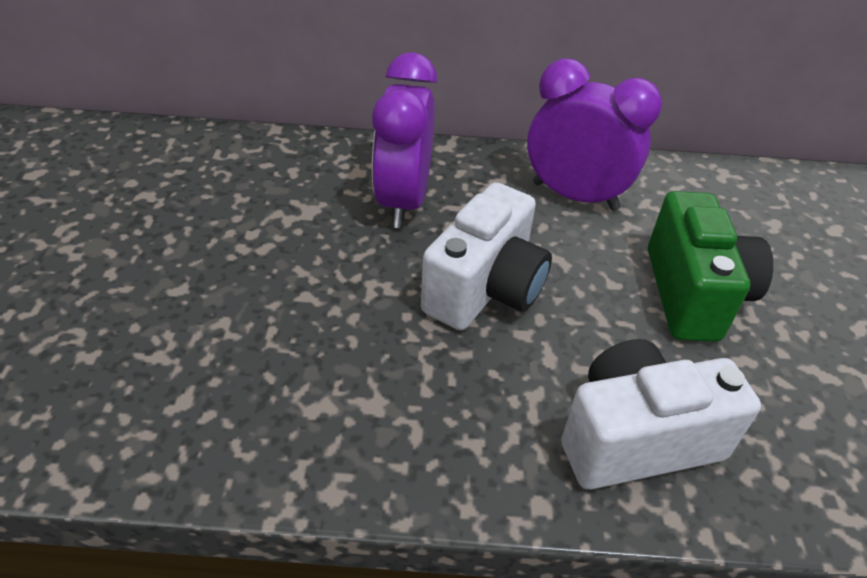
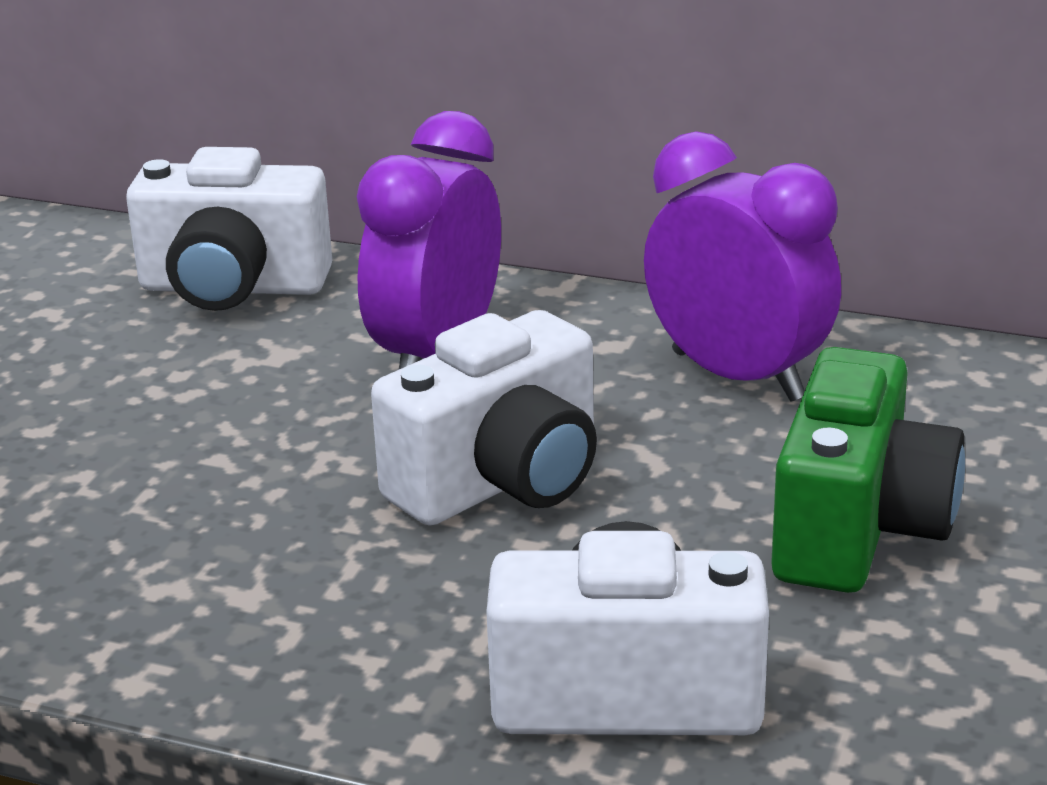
camera: 20 degrees right, 15 degrees down
none -> white camera [126,147,332,311]

